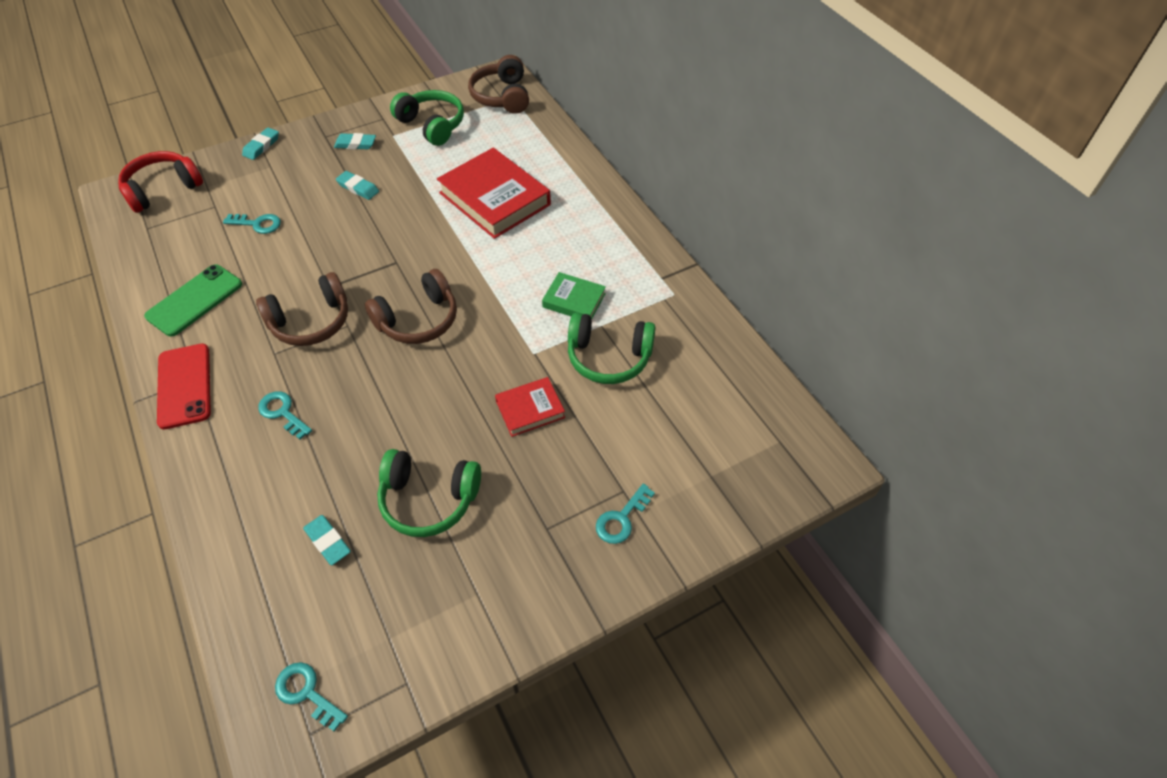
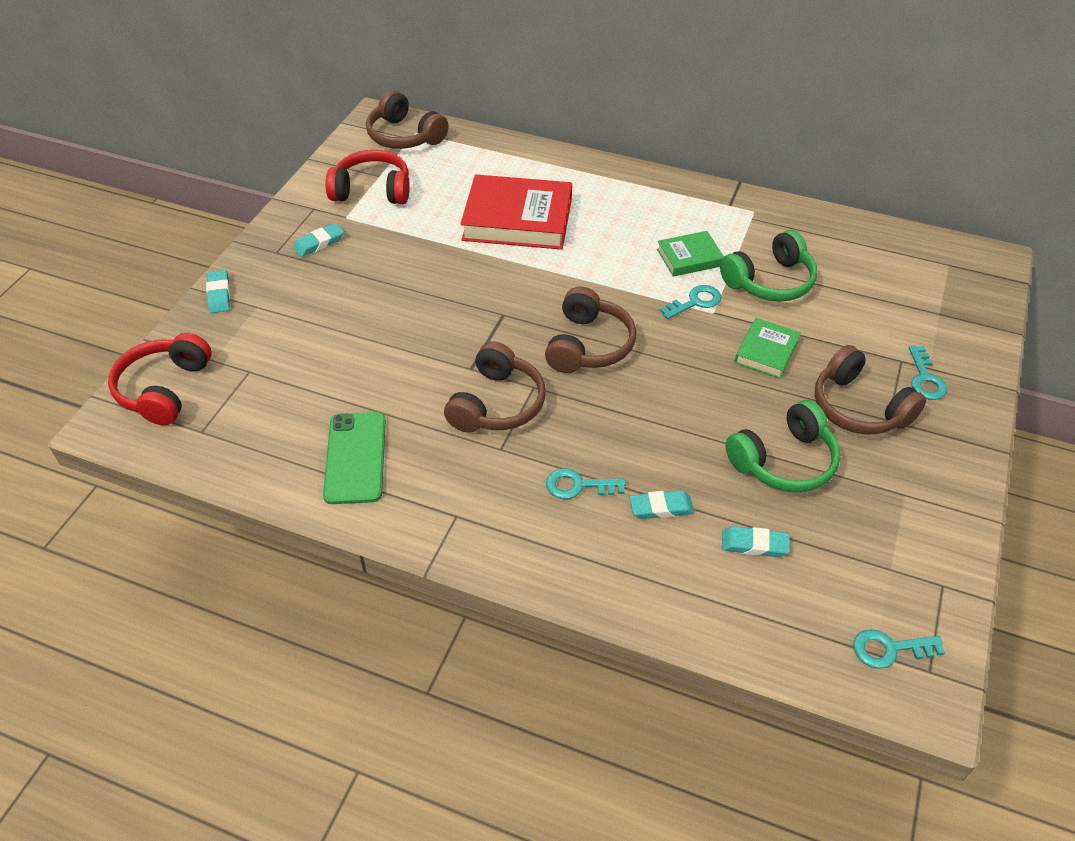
camera: 40 degrees left, 5 degrees down
red phone [157,344,211,430] -> none
turquoise key [223,214,281,234] -> turquoise key moved to [660,285,722,319]
turquoise eraser [336,171,379,200] -> turquoise eraser moved to [629,490,694,519]
green headphones [390,90,464,146] -> red headphones [325,150,410,204]
red book [495,377,565,437] -> green book [734,318,801,379]
none -> brown headphones [814,345,926,435]

